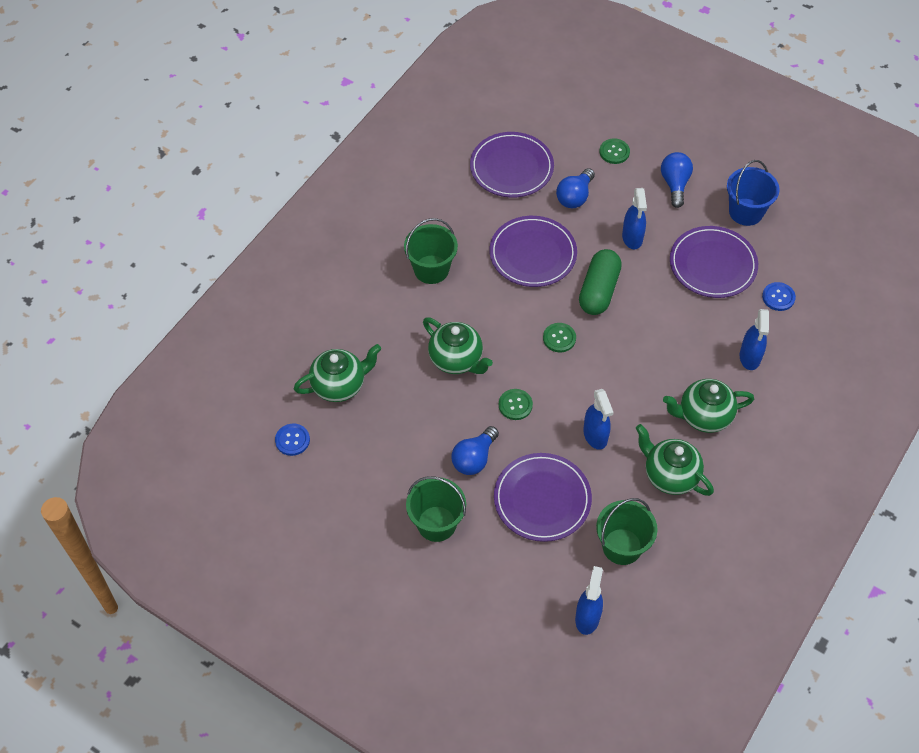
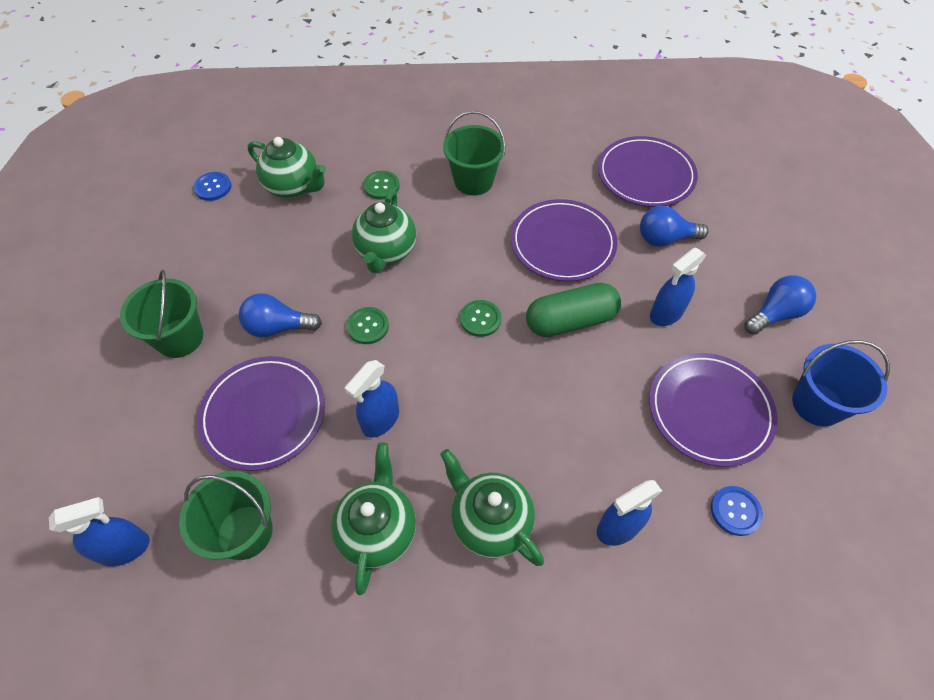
camera: 55 degrees right, 0 degrees up
green button [599,138,630,164] -> green button moved to [363,171,400,200]

